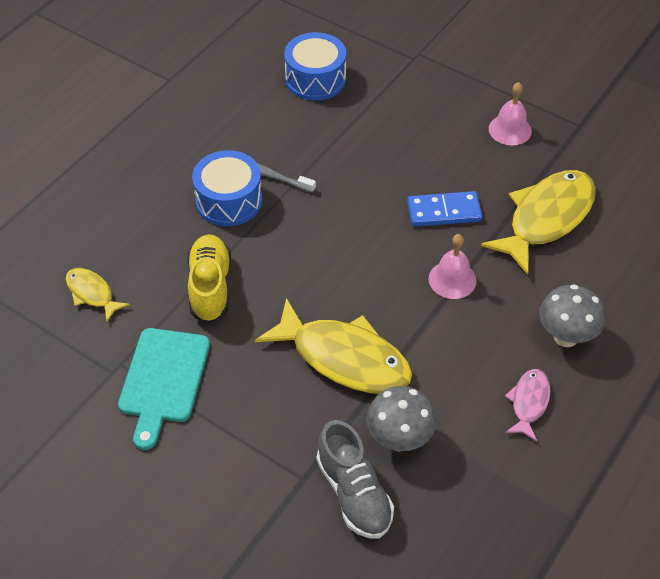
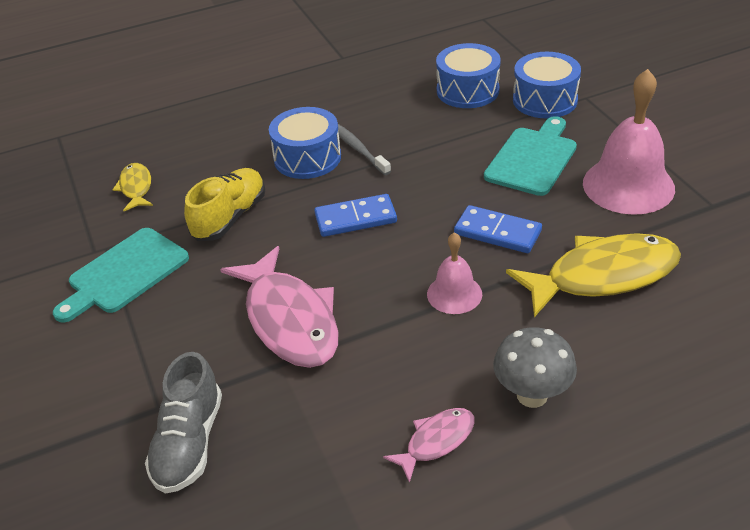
camera: 35 degrees right, 10 degrees down
yellow fish [255,298,412,394] -> pink fish [220,246,338,368]
grey mushroom [366,386,437,451] -> none
pink bell [489,82,532,145] -> pink bell [583,69,675,215], size x1.82
none -> blue domino [314,194,397,237]
none -> turquoise cutting board [484,116,577,196]
none -> blue drum [513,52,581,118]

